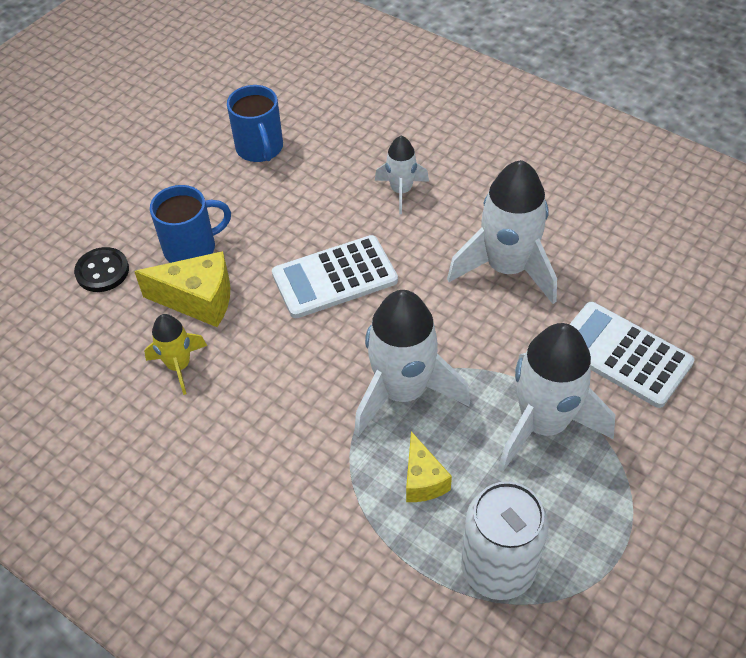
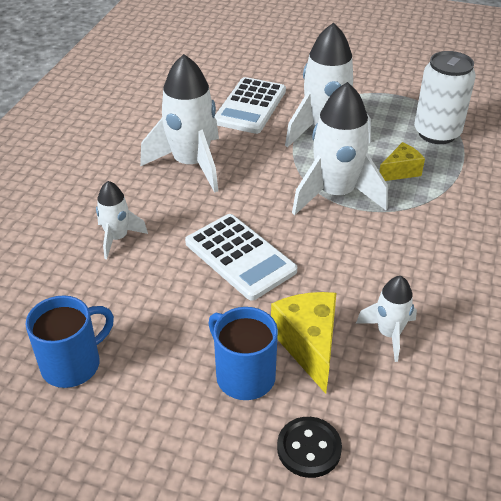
camera: 110 degrees left, 10 degrees down
yellow rocket [144,314,207,395] -> white rocket [356,276,417,362]

